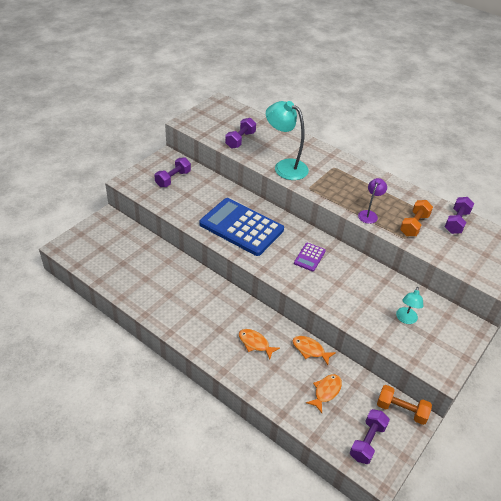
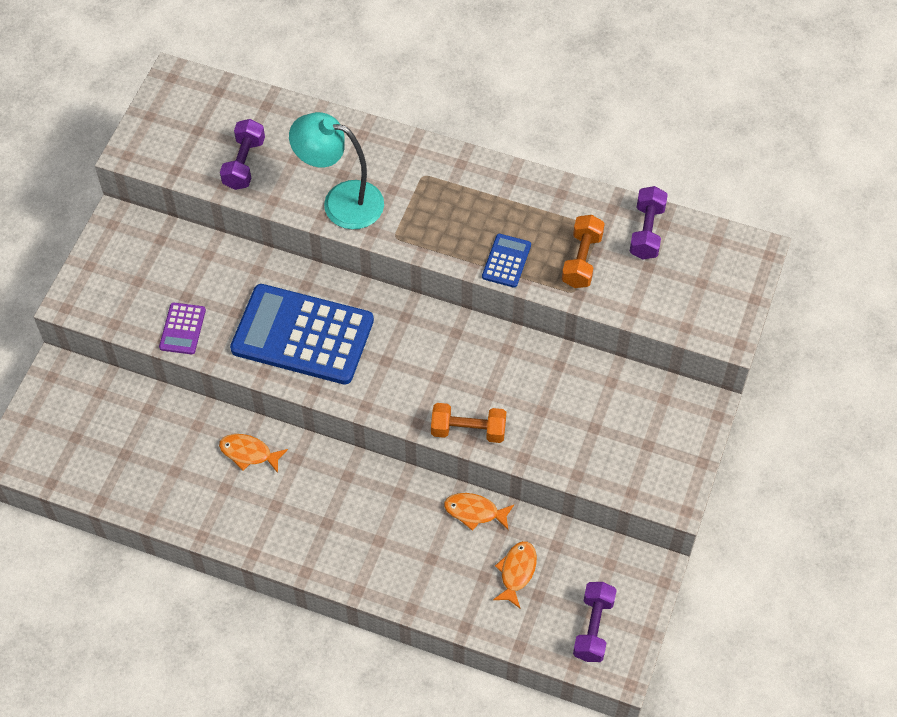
camera: 15 degrees left, 15 degrees up
purple dumbbell [154,157,191,187] -> none
orange fish [239,329,280,360] -> orange fish moved to [219,434,288,473]
purple calculator [294,243,326,271] -> purple calculator moved to [159,303,206,354]
purple lamp [358,178,387,224] -> blue calculator [482,234,531,288]
orange dumbbell [377,385,432,425] -> orange dumbbell moved to [431,403,506,443]
turquoise lamp [396,287,423,324] -> none

